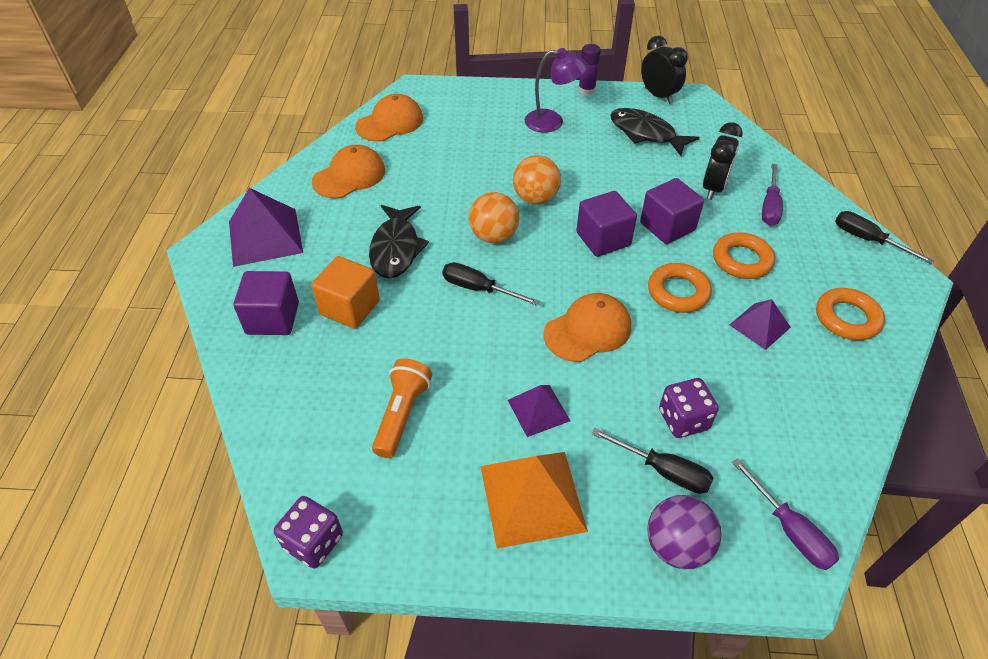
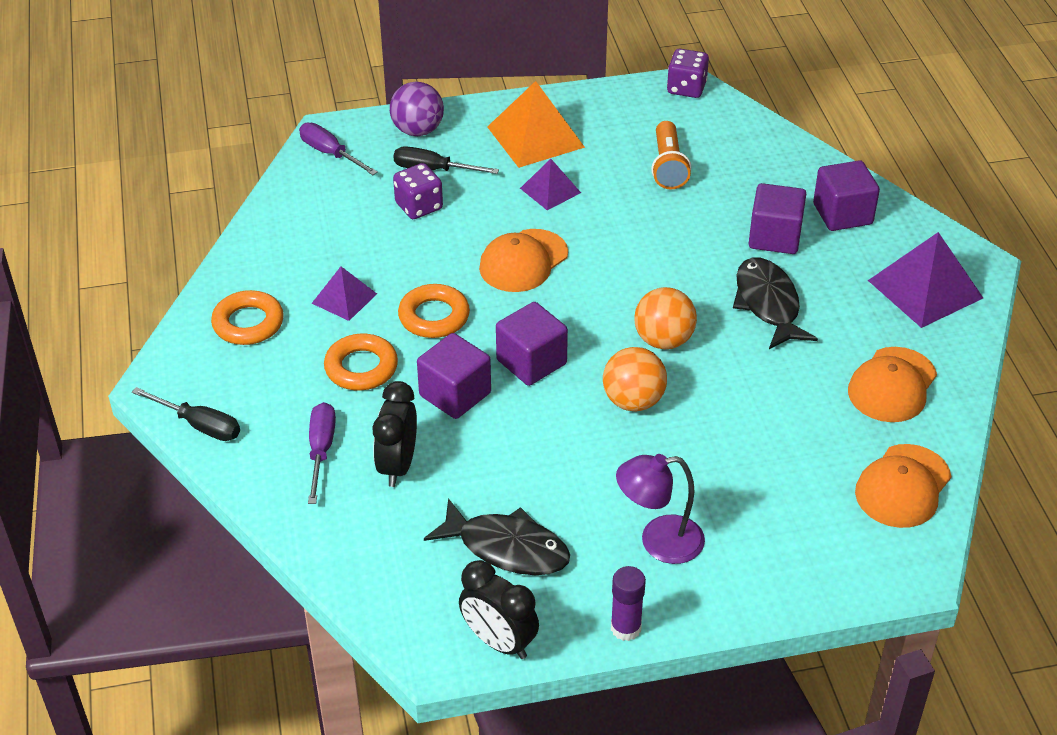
camera: 165 degrees right, 5 degrees down
orange cube [311,256,380,329] -> purple cube [749,183,806,254]
black screwdriver [442,262,539,306] -> none

